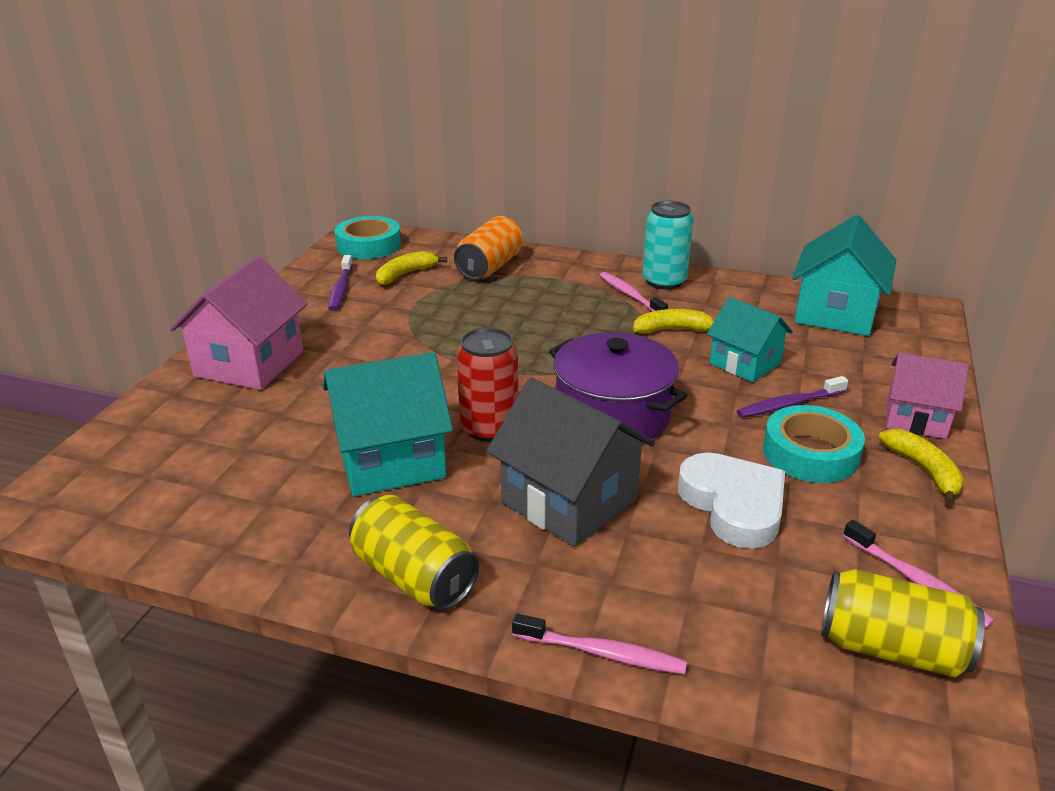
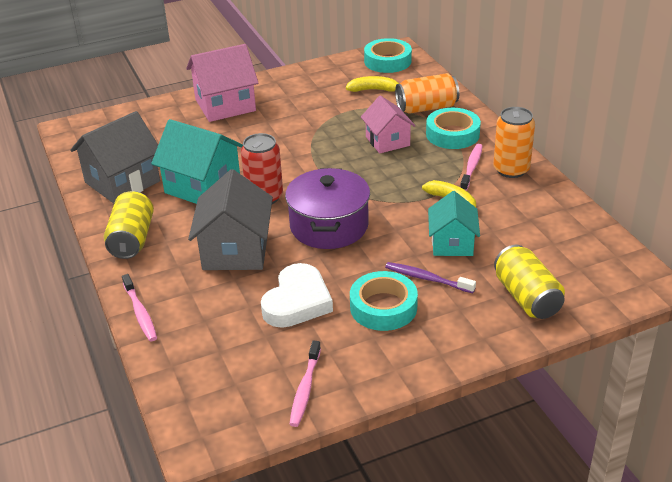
camera: 50 degrees right, 5 degrees up
purple toothbrush [328,255,353,311] -> none
turquoise can [642,201,694,290] -> orange can [493,107,535,178]
turquoise house [792,215,896,336] -> none
yellow can [821,569,985,678] -> yellow can moved to [494,245,565,319]
yellow banana [878,429,964,505] -> none
pink house [886,352,969,439] -> pink house moved to [361,95,416,153]
none -> grey house [70,111,160,204]
none -> turquoise tape [426,108,481,149]

